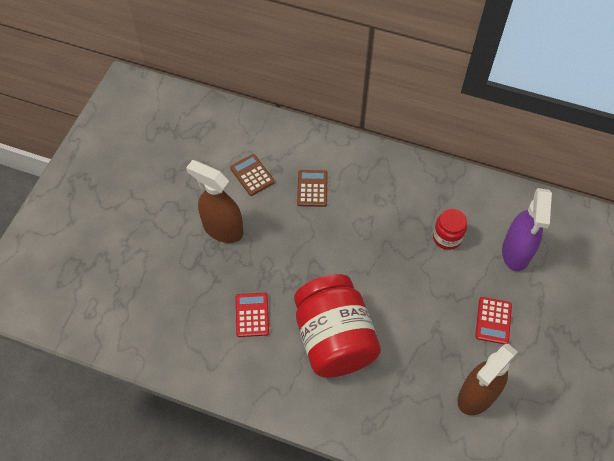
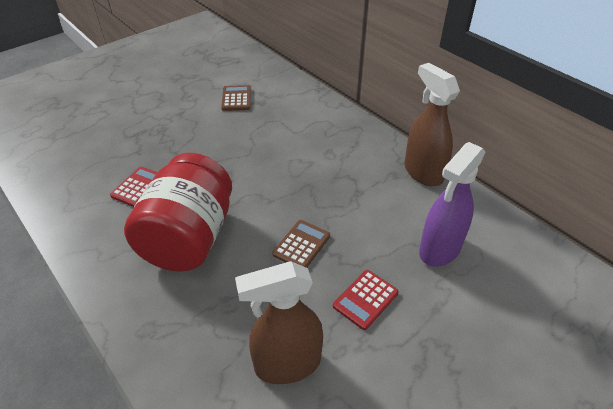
camera: 30 degrees right, 15 degrees down
brown spray bottle [186,160,243,243] -> brown spray bottle moved to [404,63,460,186]
brown calculator [297,170,328,207] -> brown calculator moved to [272,220,330,268]
red jar [433,208,467,250] -> none

